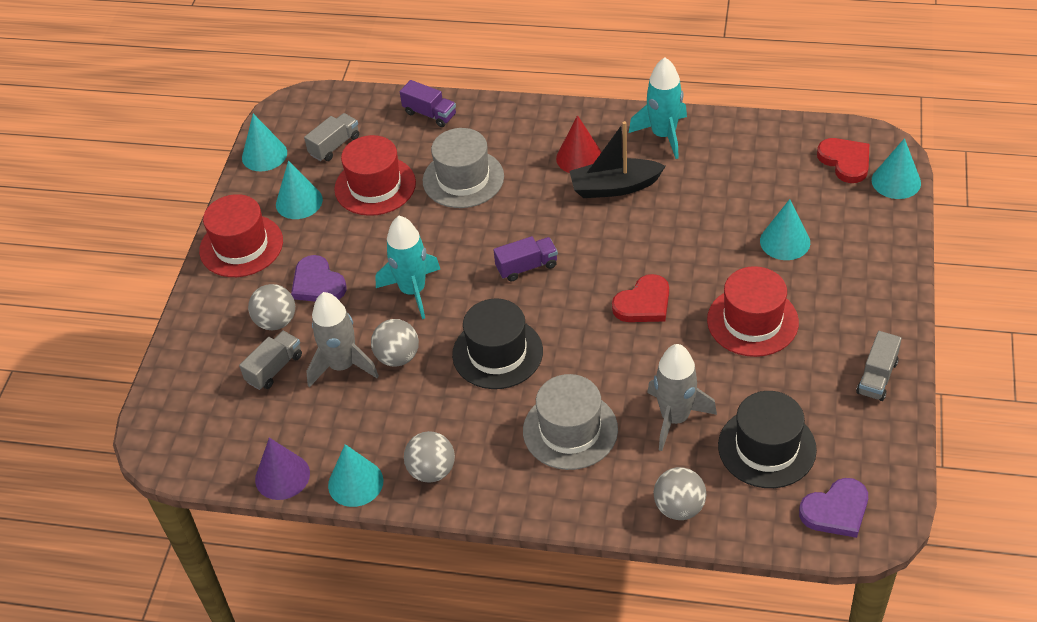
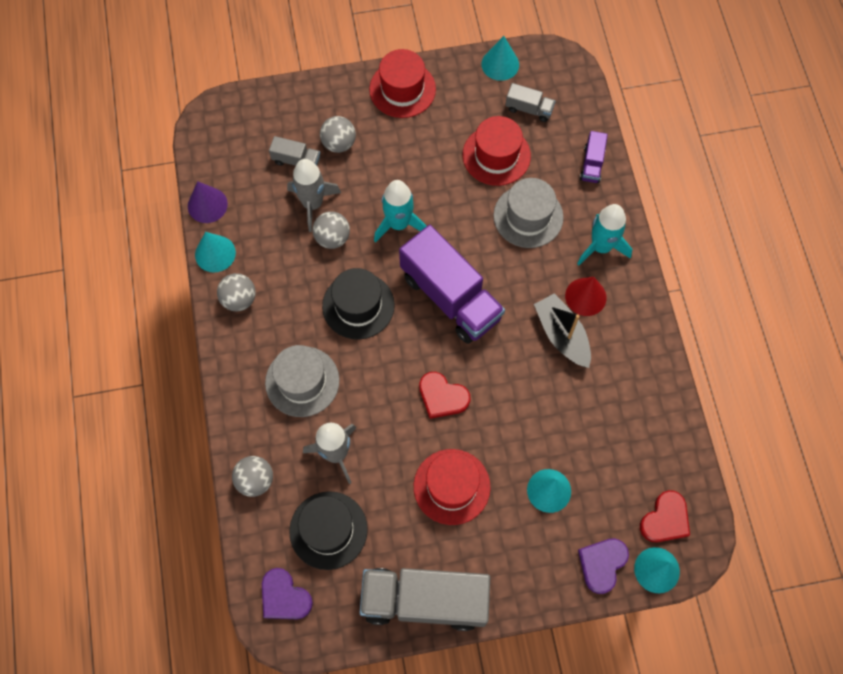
camera: 65 degrees right, 20 degrees up
turquoise cone [276,160,323,219] -> none
purple heart [291,255,347,301] -> purple heart moved to [578,538,629,594]
purple truck [494,236,558,282] -> purple truck [399,225,505,344], size x2.23
turquoise rocket [629,57,687,159] -> turquoise rocket moved to [577,204,632,266]
grey truck [856,331,902,401] -> grey truck [359,568,490,631], size x2.23

